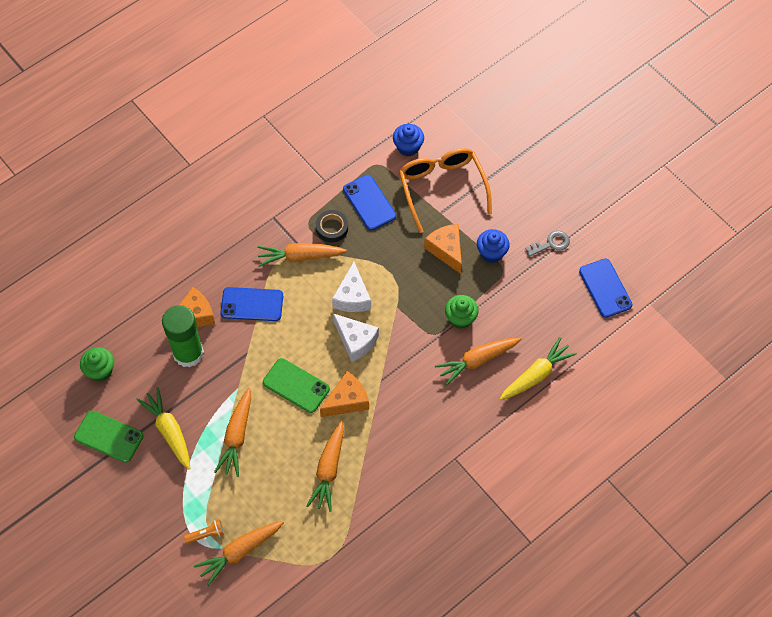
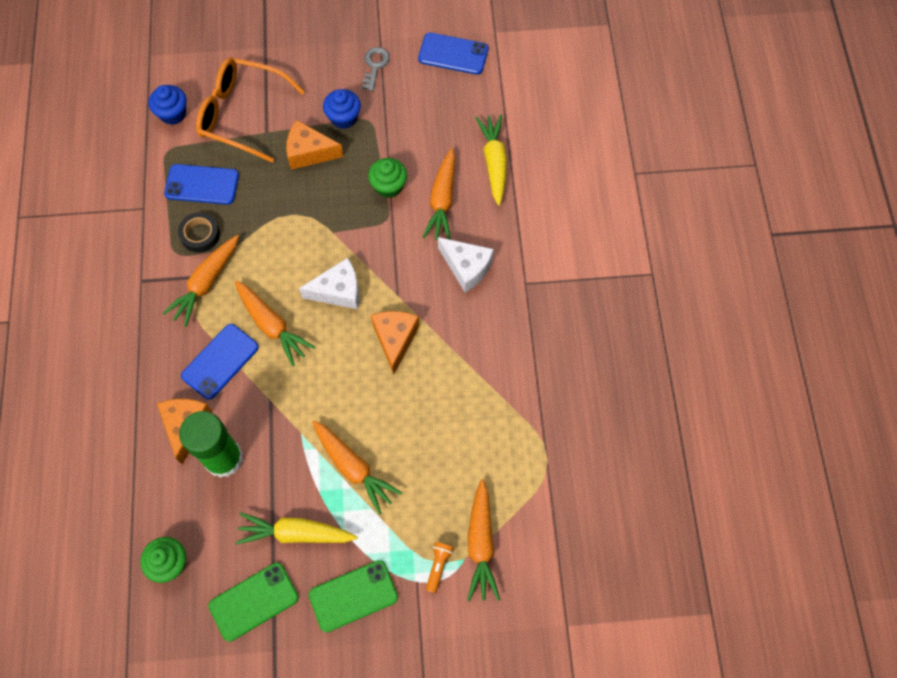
camera: 55 degrees left, 5 degrees up
green phone [263,358,330,413] -> green phone moved to [309,560,398,632]
orange carrot [307,421,344,512] -> orange carrot moved to [235,281,315,366]
white cheese [332,262,371,312] -> white cheese moved to [438,237,494,293]

